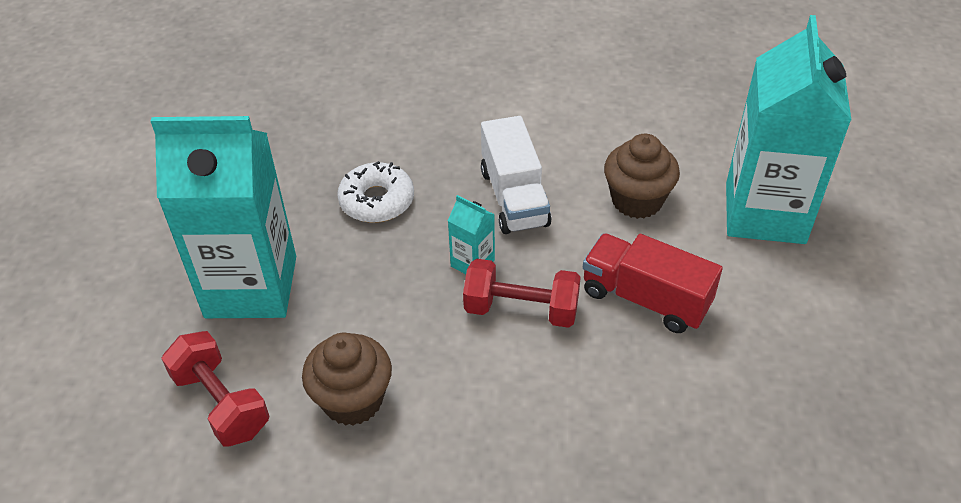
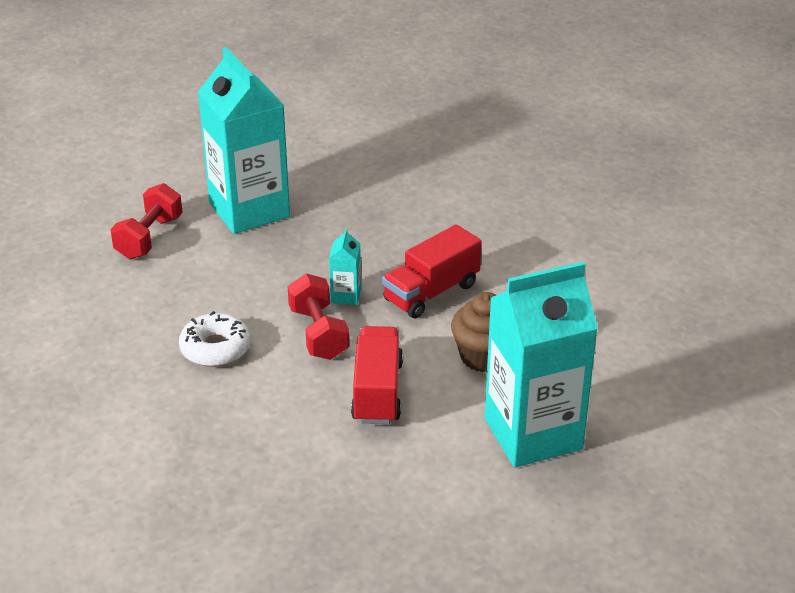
camera: 60 degrees right, 10 degrees down
brown cupcake [302,333,392,426] -> none
white donut [337,161,414,223] -> white donut moved to [179,311,251,367]
white truck [481,116,552,234] -> red truck [382,224,482,318]

